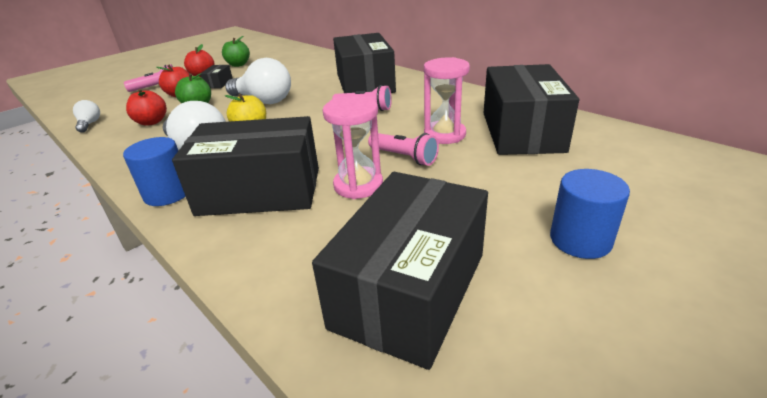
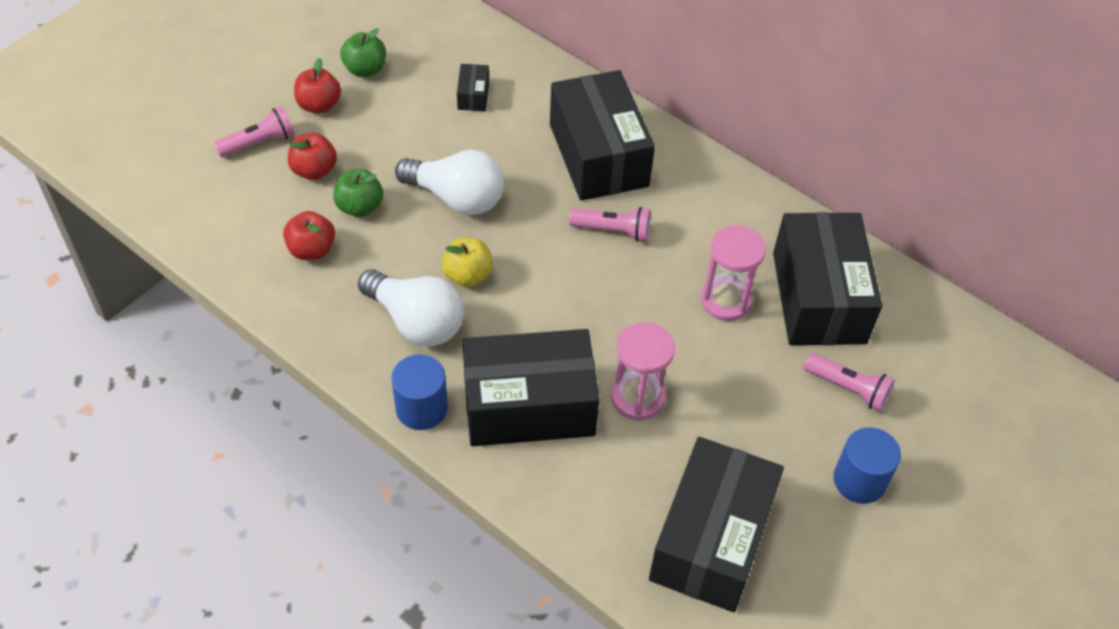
camera: 10 degrees left, 20 degrees up
white light bulb [73,100,100,133] -> none
black box [200,65,233,89] -> black box moved to [457,64,489,111]
pink flashlight [368,133,439,166] -> pink flashlight moved to [804,353,895,411]

